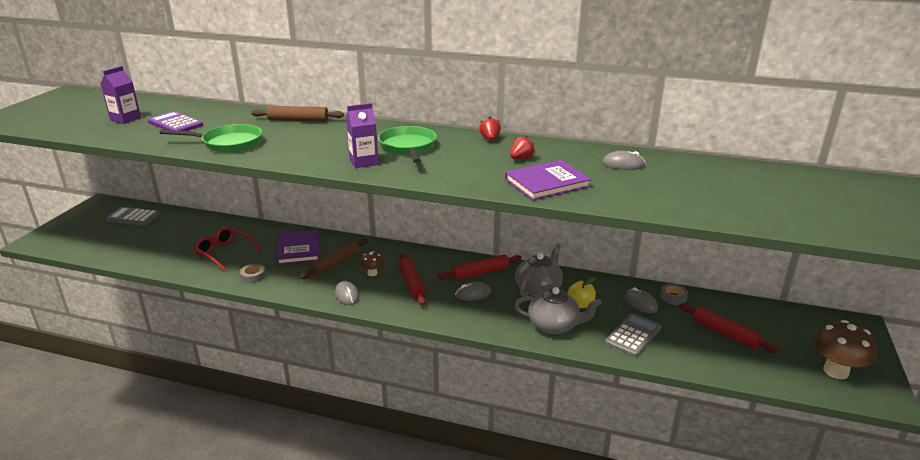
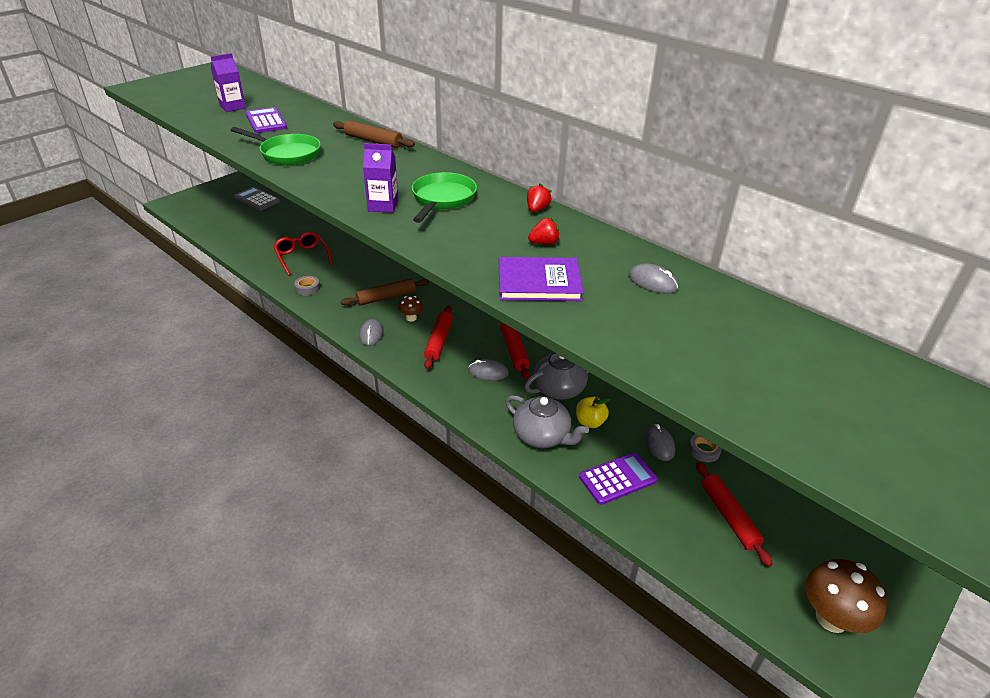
camera: 25 degrees right, 10 degrees up
purple book [277,230,320,265] -> none
red rolling pin [438,255,522,280] -> red rolling pin turned 75 degrees clockwise [500,323,530,379]
grey calculator [605,313,661,357] -> purple calculator [579,453,658,505]

